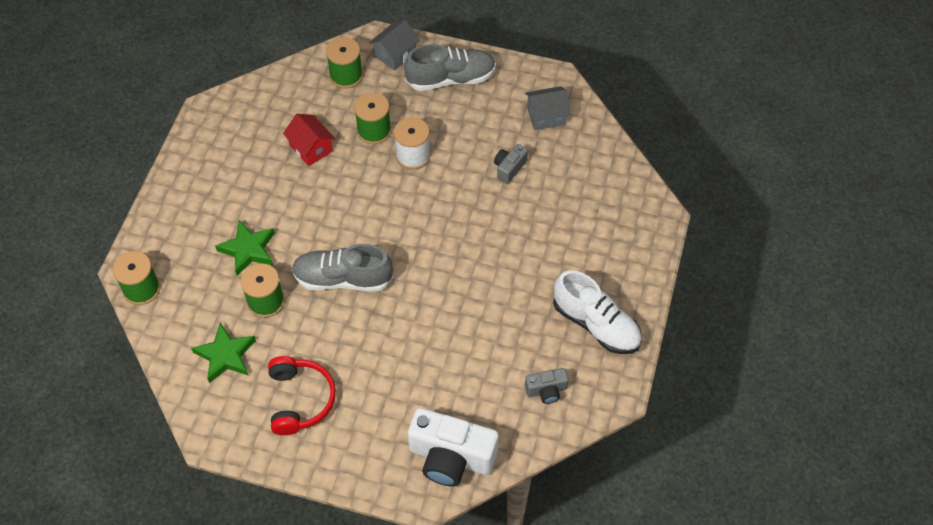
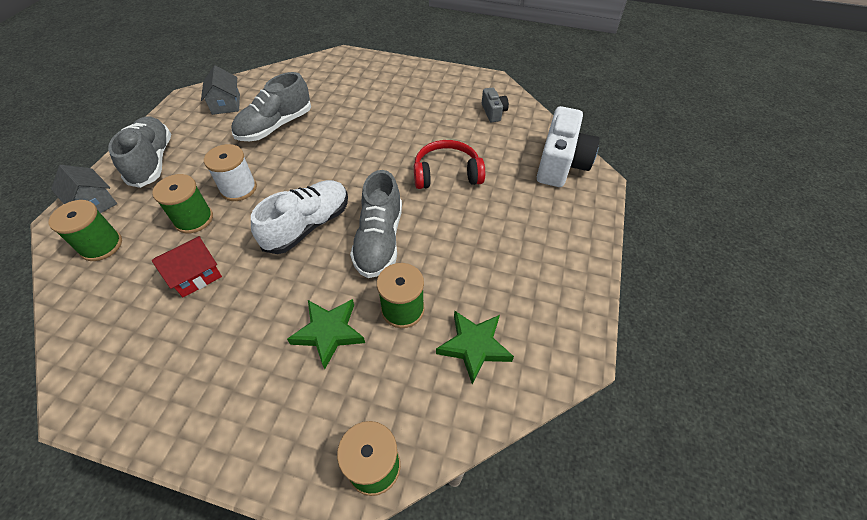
camera: 90 degrees left, 5 degrees down
red headphones [268,356,336,435] -> red headphones moved to [414,140,485,189]
grey camera [494,144,528,184] -> grey shoe [231,72,311,141]
white shoe [553,270,642,354] -> white shoe moved to [251,180,348,254]

